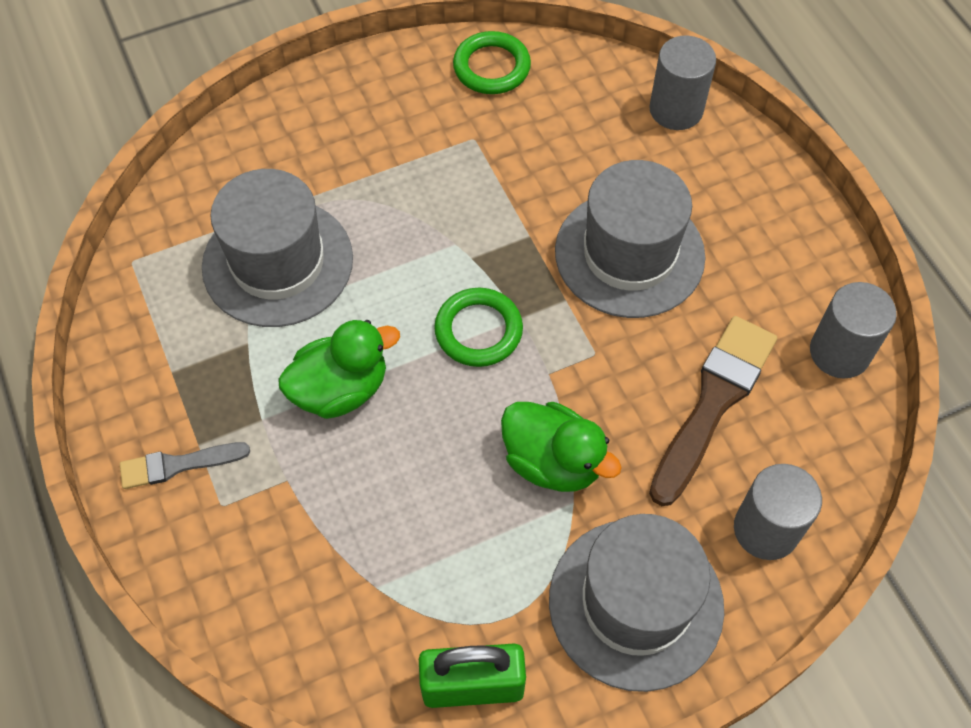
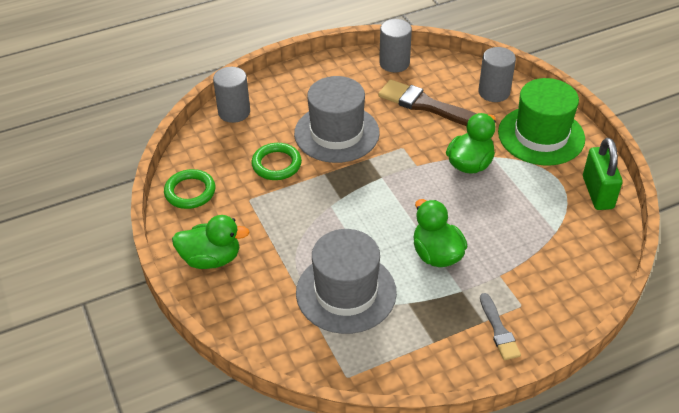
camera: 90 degrees left, 15 degrees down
green ring [434,288,523,367] -> green ring moved to [251,143,302,180]
grey hat [549,514,724,692] -> green hat [498,78,585,165]
none -> green duck [172,215,250,269]

